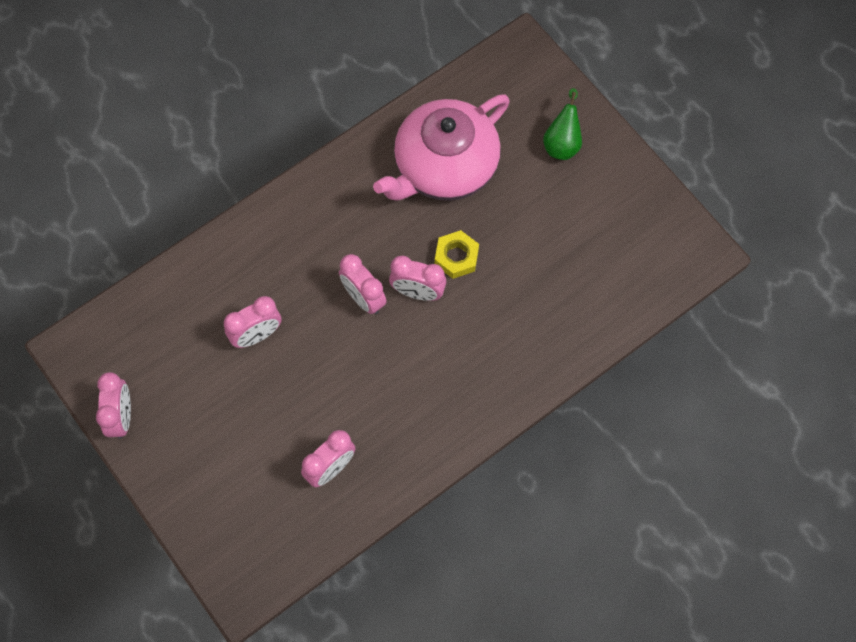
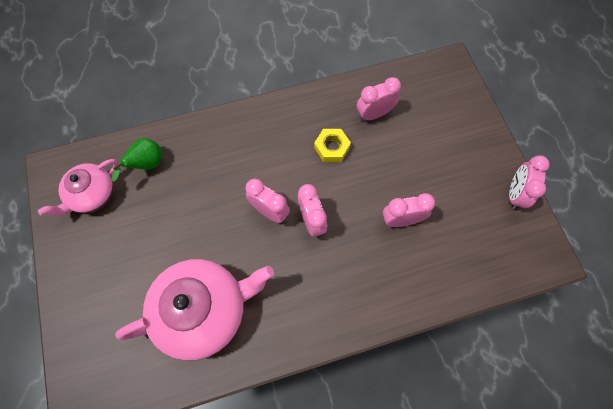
camera: 160 degrees left, 0 degrees up
yellow nut [435,230,479,279] -> yellow nut moved to [314,129,351,162]
green pear [543,88,582,160] -> green pear moved to [112,138,162,182]
none -> pink teapot [38,159,118,216]

